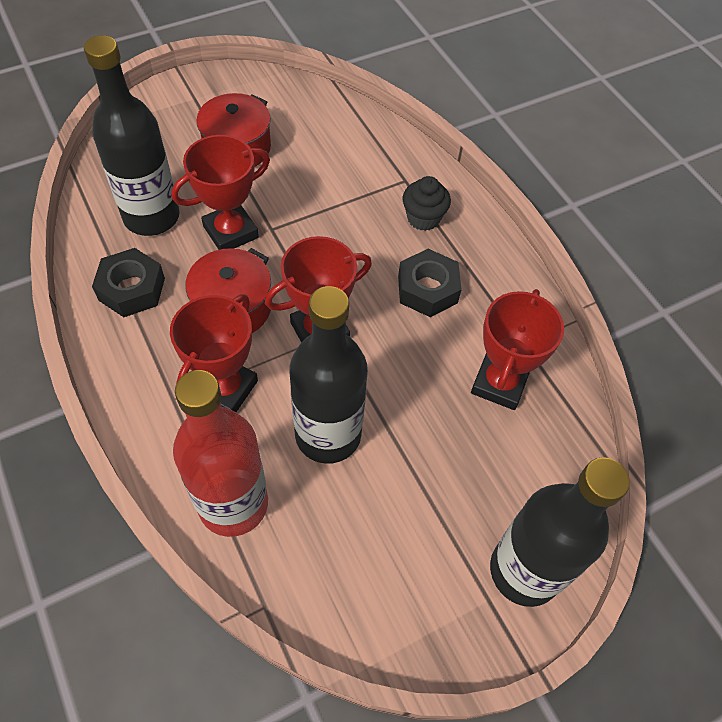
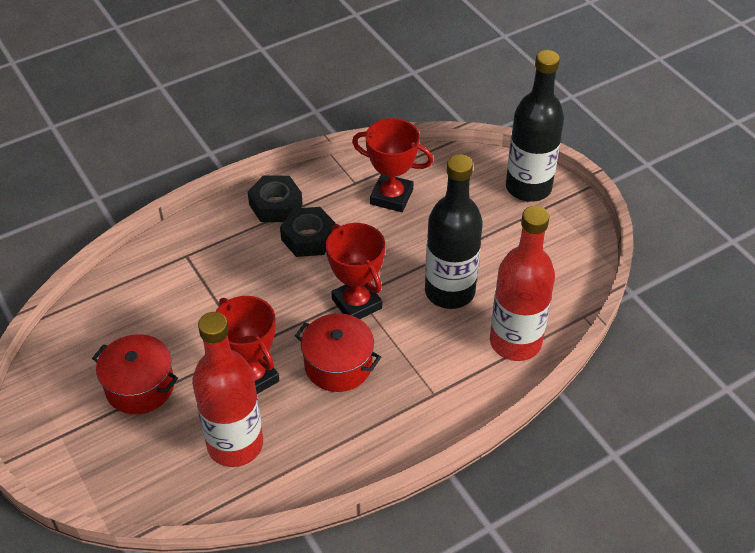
camera: 90 degrees left, 10 degrees down
black bottle [84,35,180,236] -> red bottle [192,312,263,467]
black nut [92,248,165,317] -> black nut moved to [248,175,303,222]
red trophy [170,294,258,412] -> none
black cupcake [403,176,451,231] -> none

